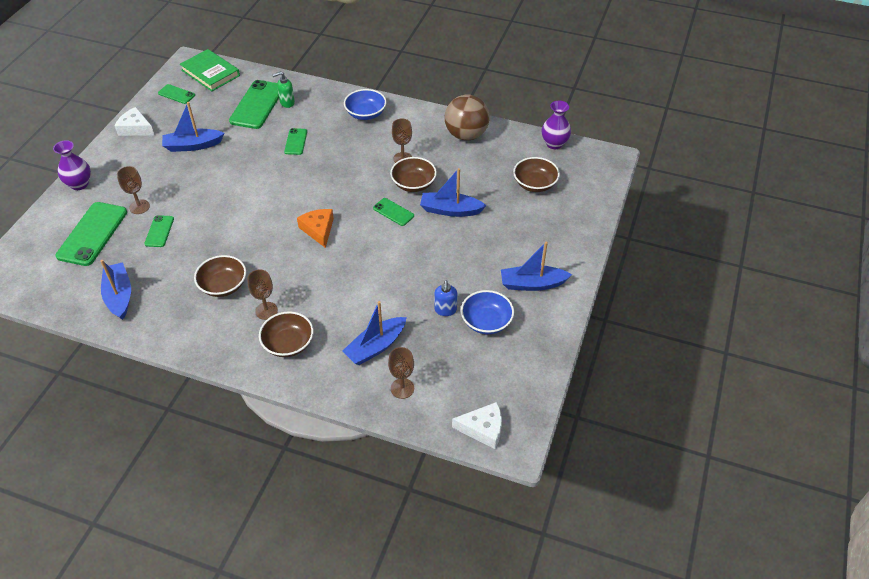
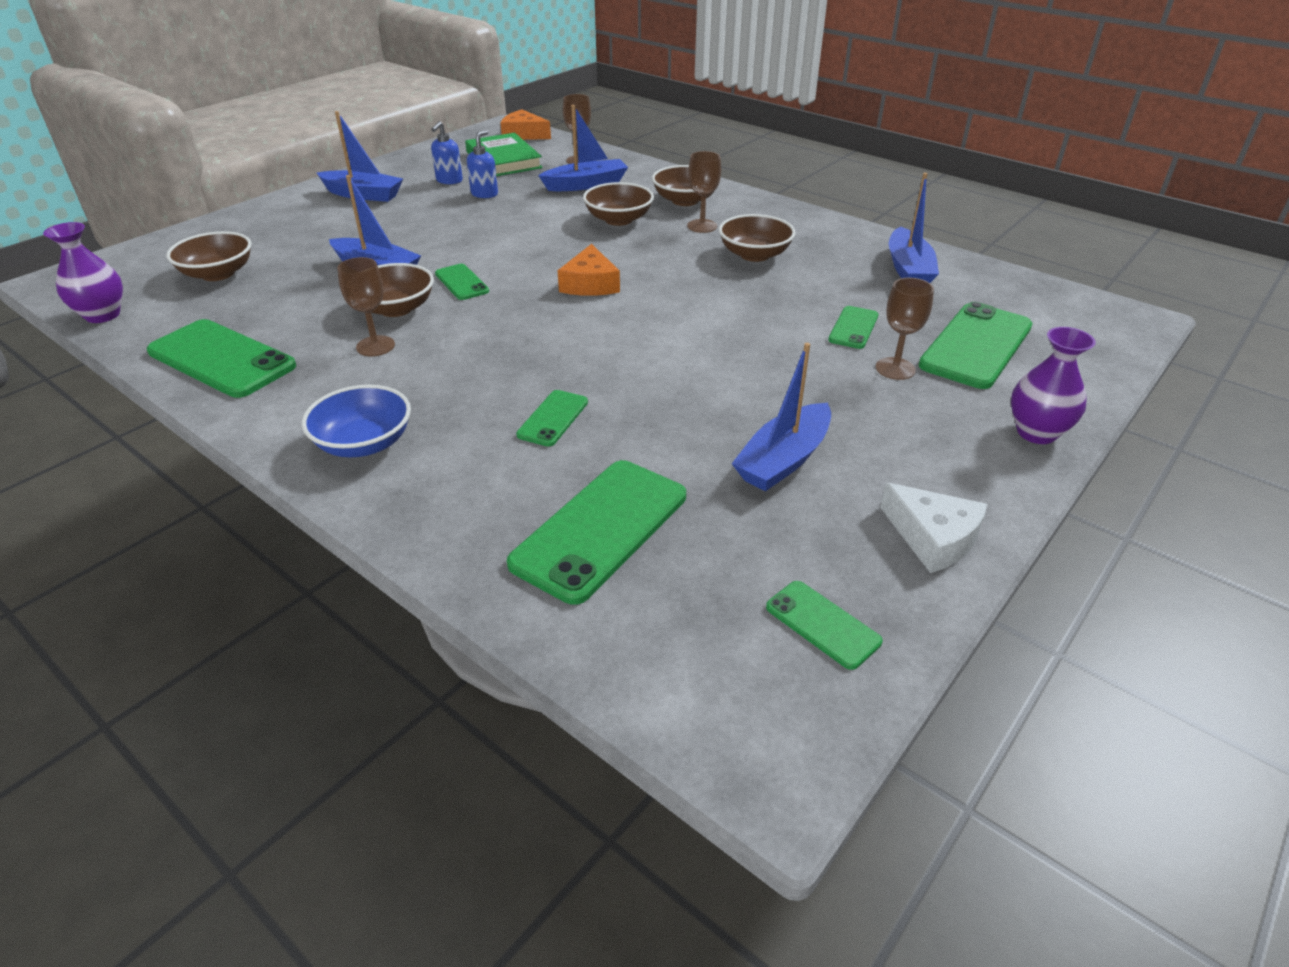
camera: 160 degrees left, 10 degrees down
blue boat [162,102,224,152] -> blue boat turned 120 degrees clockwise [732,343,831,491]
green book [180,49,240,91] -> green book moved to [465,133,543,176]
green soap dispenser [272,71,295,108] -> none
brown ball [445,95,490,140] -> green phone [147,319,296,398]
white cheese [452,402,502,449] -> orange cheese [501,109,551,140]
blue bowl [461,290,514,334] -> blue soap dispenser [431,121,463,184]
none -> brown bowl [583,182,654,226]

